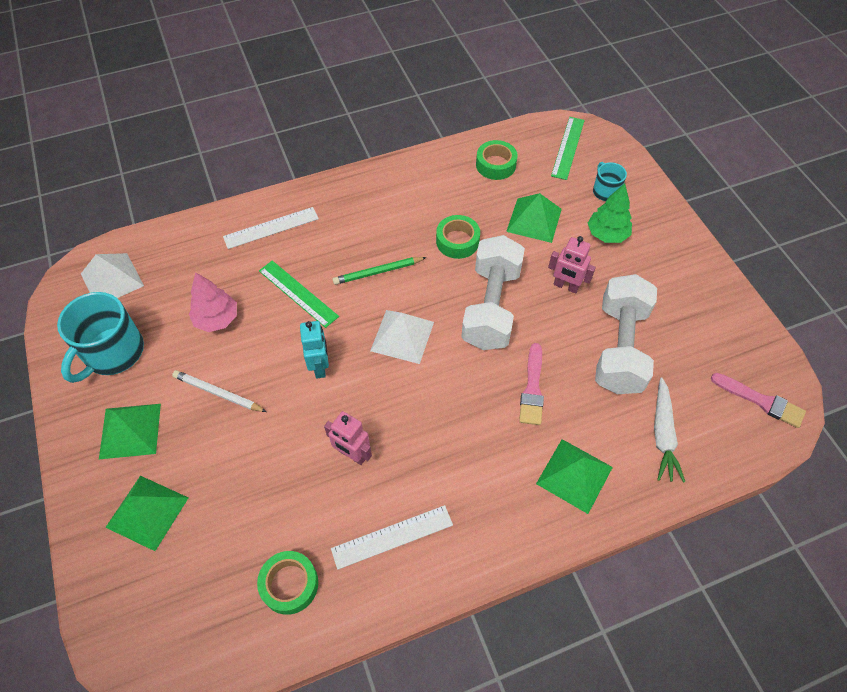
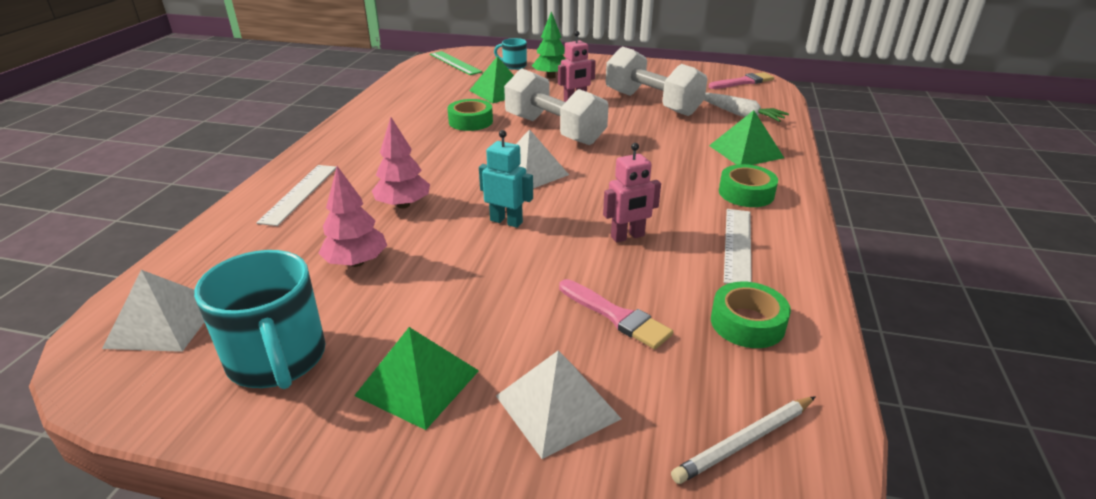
camera: 55 degrees left, 25 degrees down
green pyramid [105,476,188,551] -> white pyramid [496,350,621,459]
white pencil [172,370,267,412] -> white pencil moved to [671,396,816,484]
green ruler [259,260,339,328] -> pink tree [372,117,430,209]
green pencil [333,257,427,285] -> none
green tape [476,140,518,180] -> green tape moved to [719,164,778,207]
pink brush [519,343,544,425] -> pink brush moved to [559,279,673,349]

